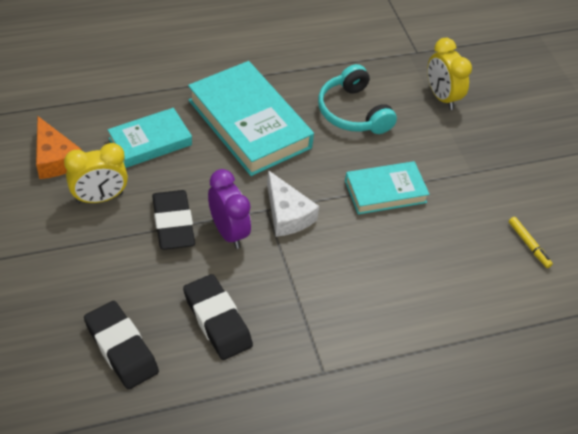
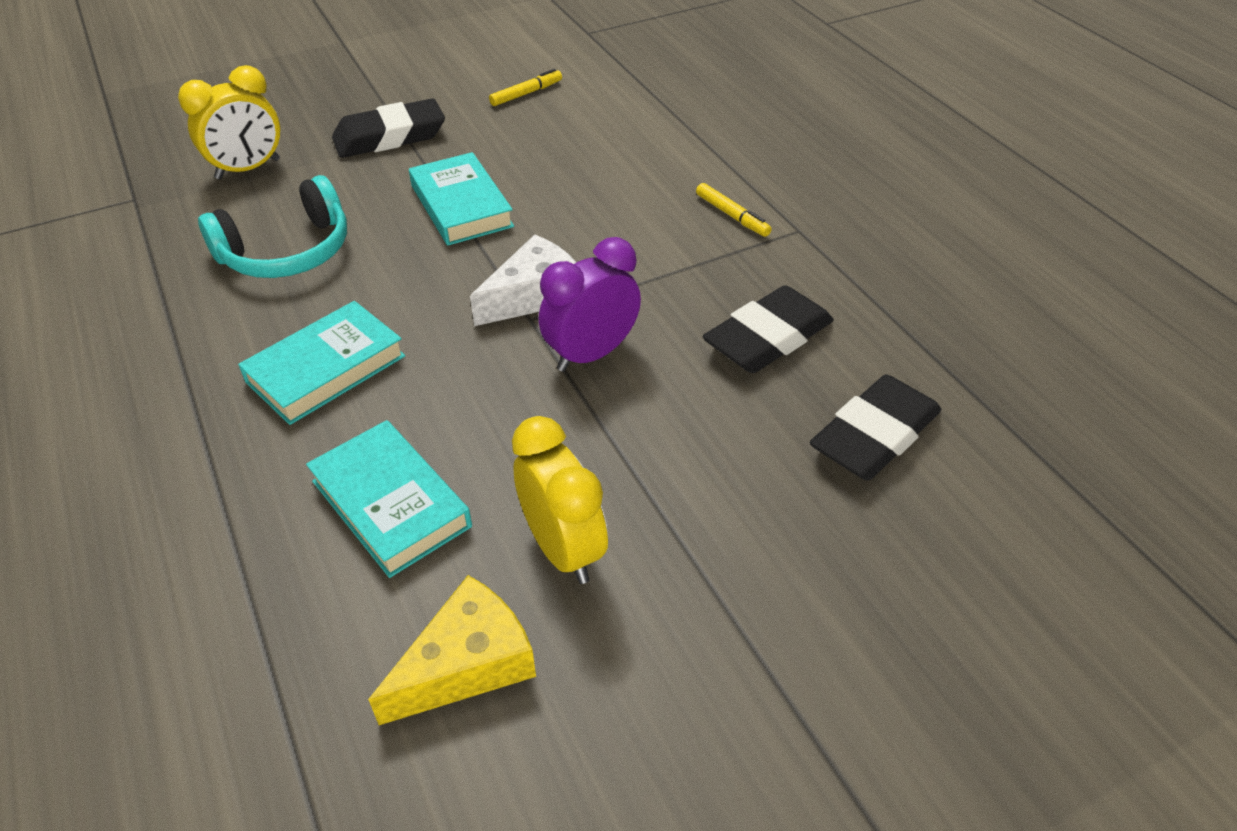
camera: 95 degrees left, 5 degrees down
orange cheese [36,116,82,179] -> yellow cheese [368,575,536,725]
black eraser [152,190,195,250] -> black eraser moved to [332,98,445,158]
turquoise book [188,61,314,176] -> turquoise book [238,301,405,425], size x0.59
none -> yellow marker [696,183,772,237]

